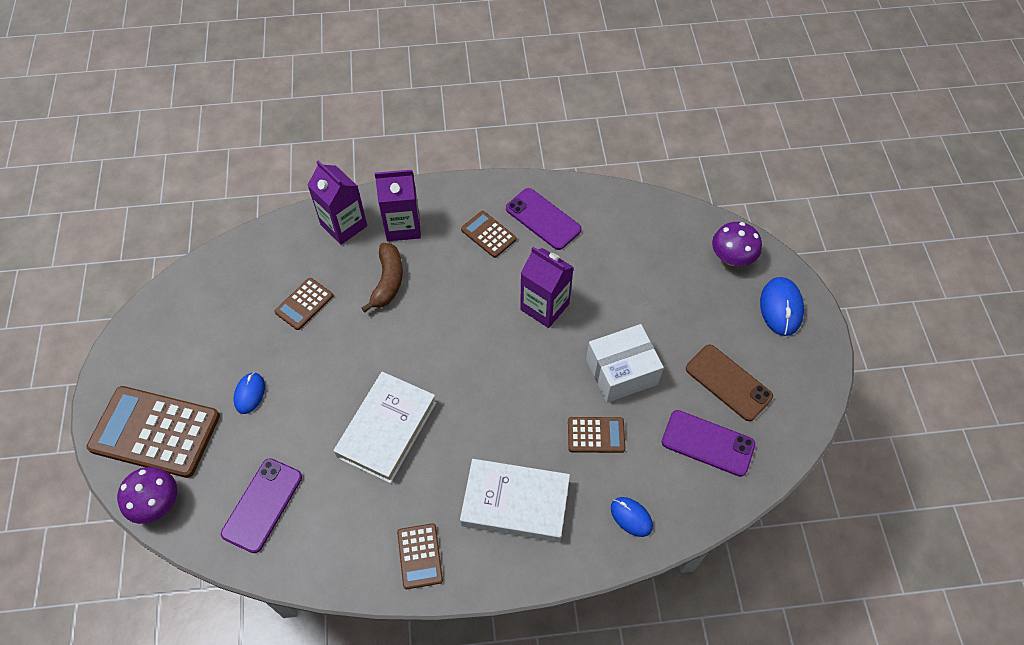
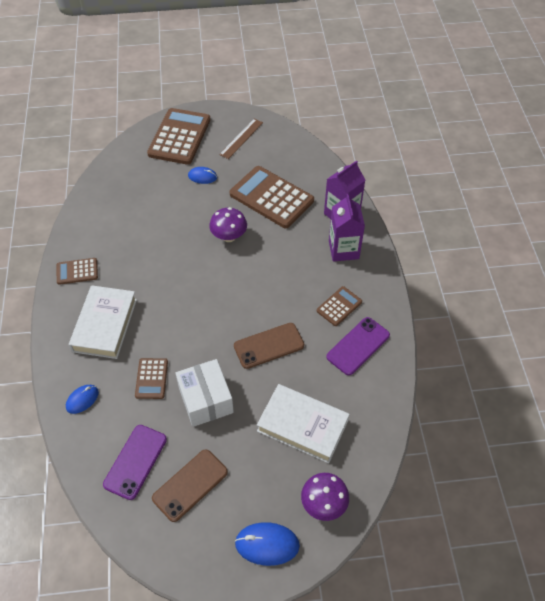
camera: 90 degrees right, 5 degrees down
purple mushroom [117,467,177,524] -> purple mushroom moved to [209,207,247,242]
purple phone [221,458,302,553] -> none
brown calculator [274,278,333,330] -> brown calculator [230,166,314,228], size x1.99
white book [334,372,436,483] -> white book moved to [257,384,350,463]
brown banana [362,243,403,312] -> none
purple carton [520,247,574,328] -> brown phone [234,323,304,369]
none -> brown ruler [219,119,263,159]

